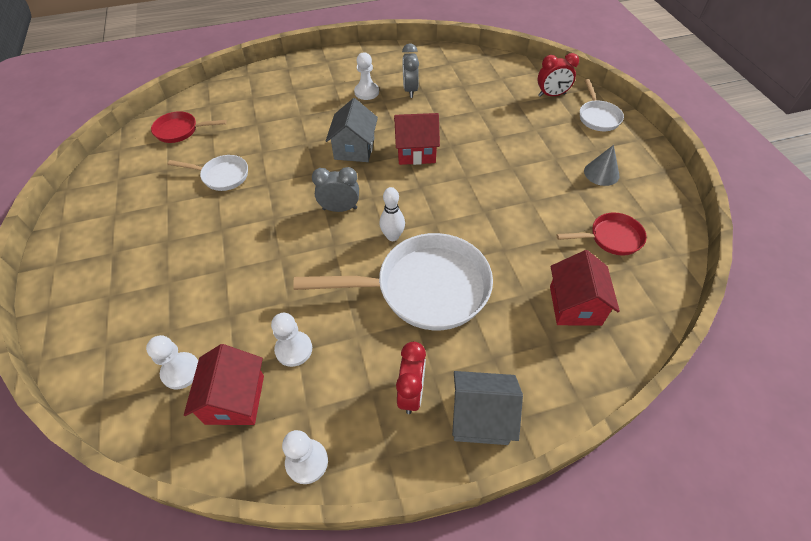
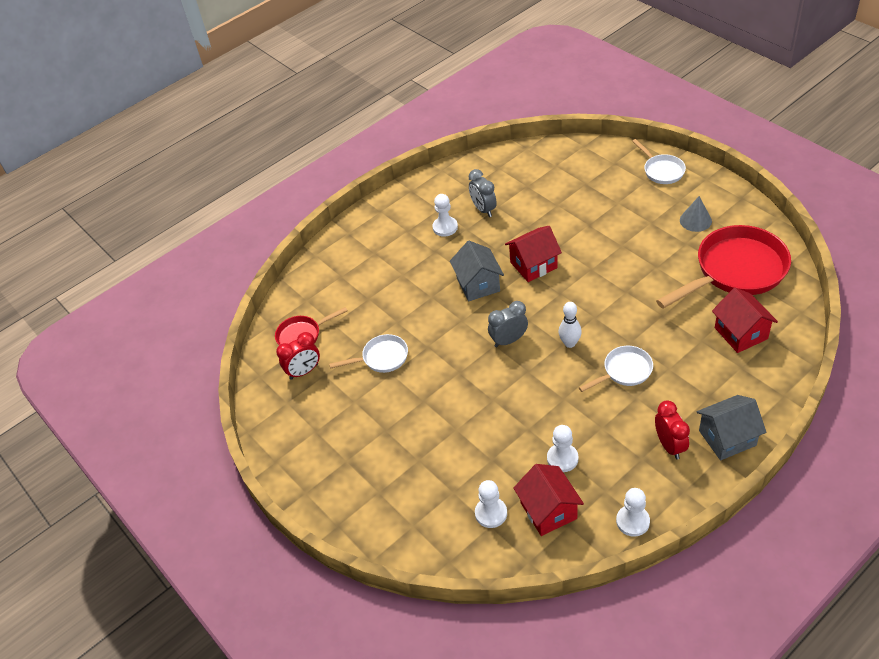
camera: 20 degrees left, 5 degrees down
white pan [293,233,493,330] -> white pan [579,346,653,392], size x0.50
red clock [537,53,579,97] -> red clock moved to [276,332,320,380]
red pan [556,213,647,256] -> red pan [656,225,791,309], size x2.00

